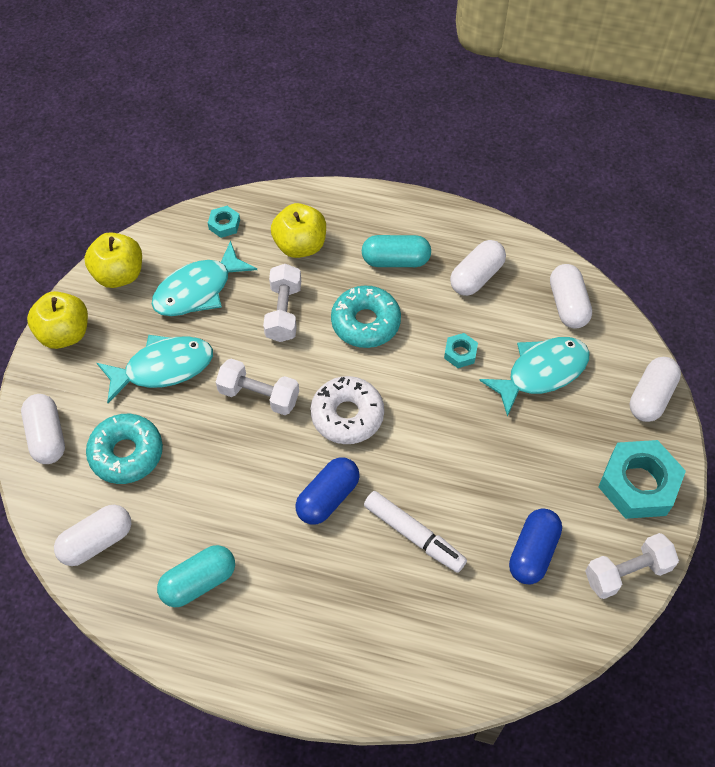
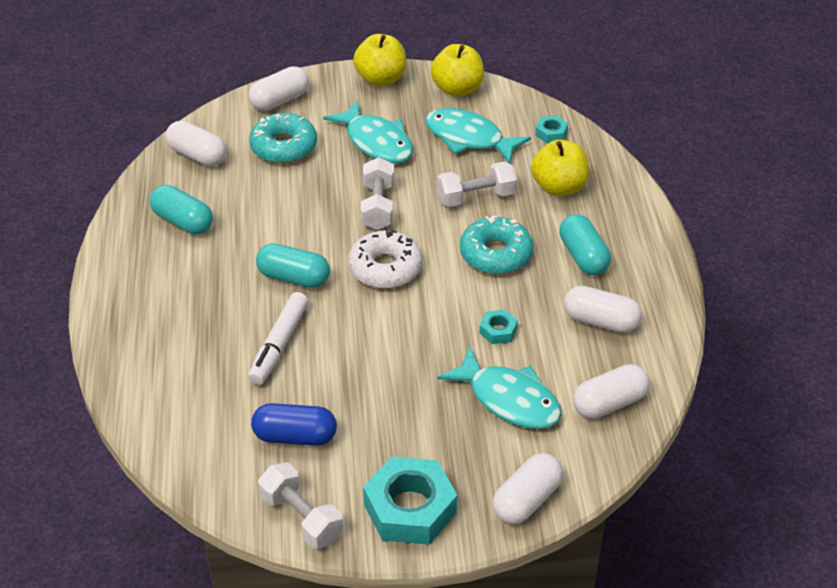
camera: 70 degrees right, 15 degrees down
blue capsule [295,457,360,525] -> turquoise capsule [256,243,330,288]
white capsule [630,357,681,422] -> white capsule turned 60 degrees counterclockwise [493,453,563,524]

